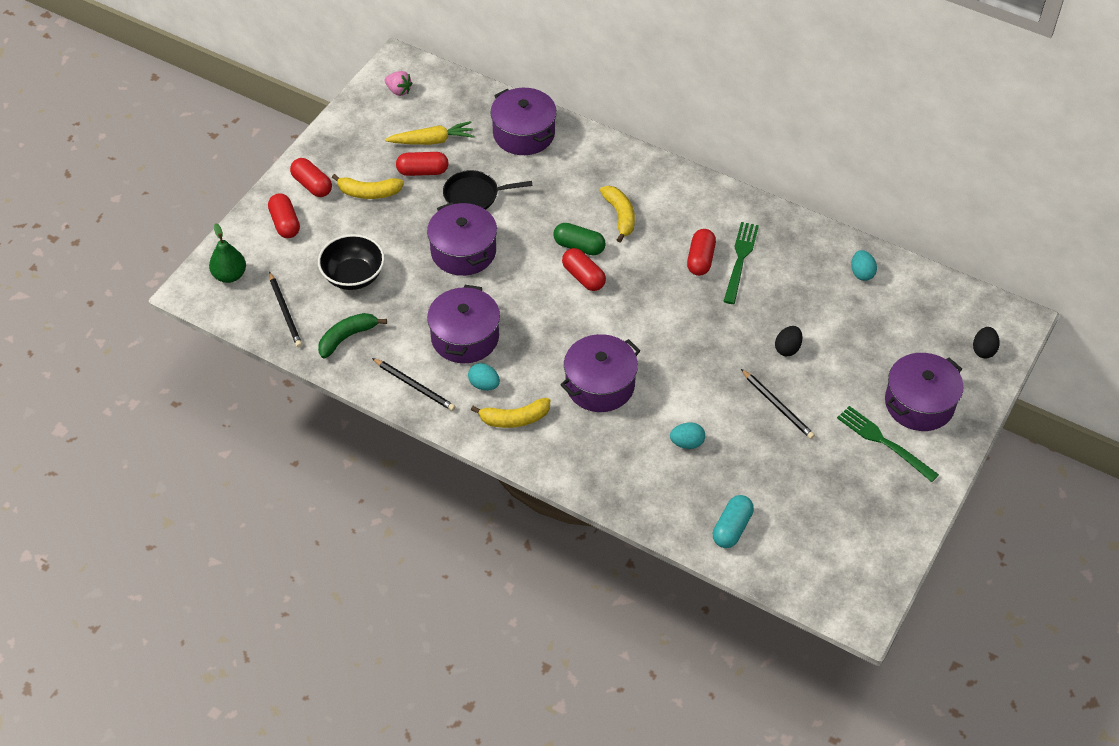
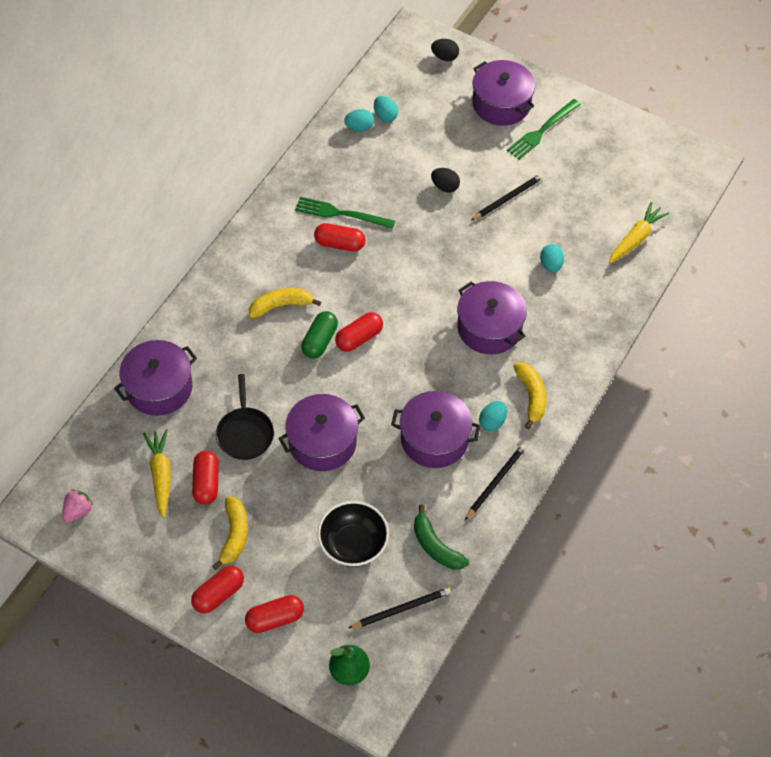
camera: 90 degrees left, 5 degrees up
turquoise capsule [713,495,754,548] -> yellow carrot [609,202,669,263]
none -> turquoise egg [374,96,398,122]

